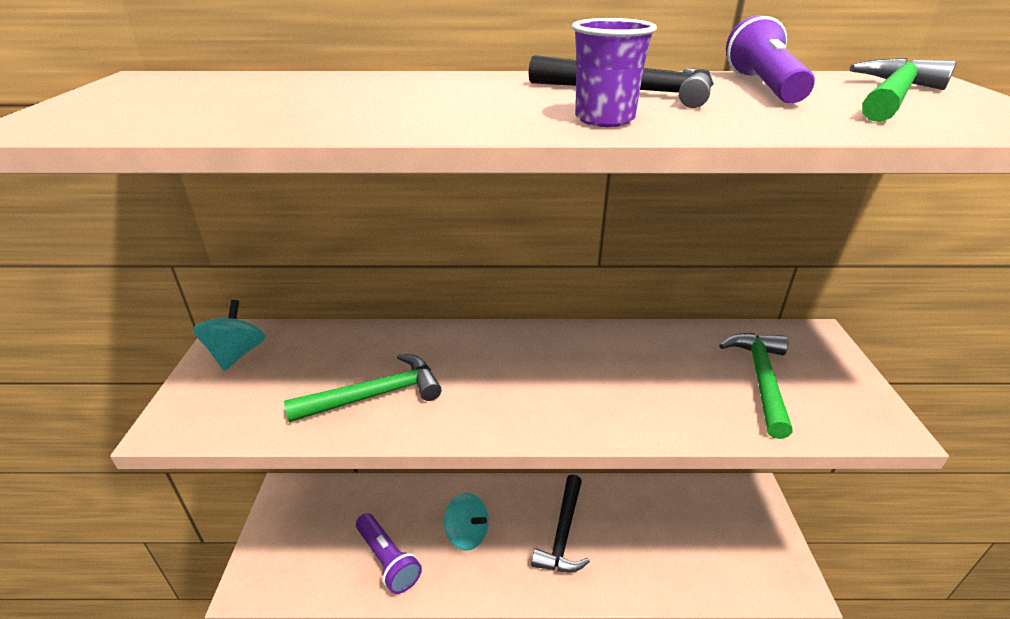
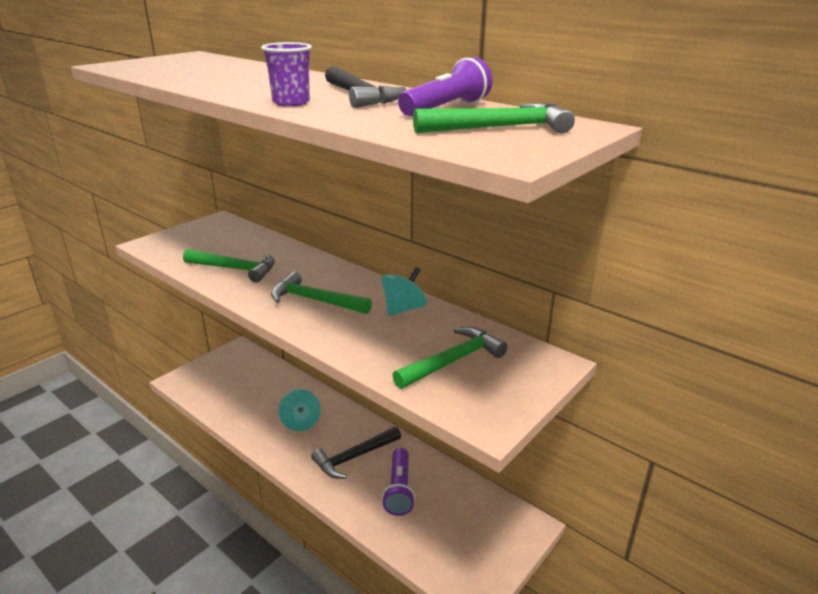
camera: 40 degrees right, 5 degrees down
turquoise spinning top [193,300,265,371] -> turquoise spinning top moved to [382,267,427,316]
purple flashlight [356,513,422,594] -> purple flashlight moved to [382,448,415,516]
none -> green hammer [271,271,372,314]

